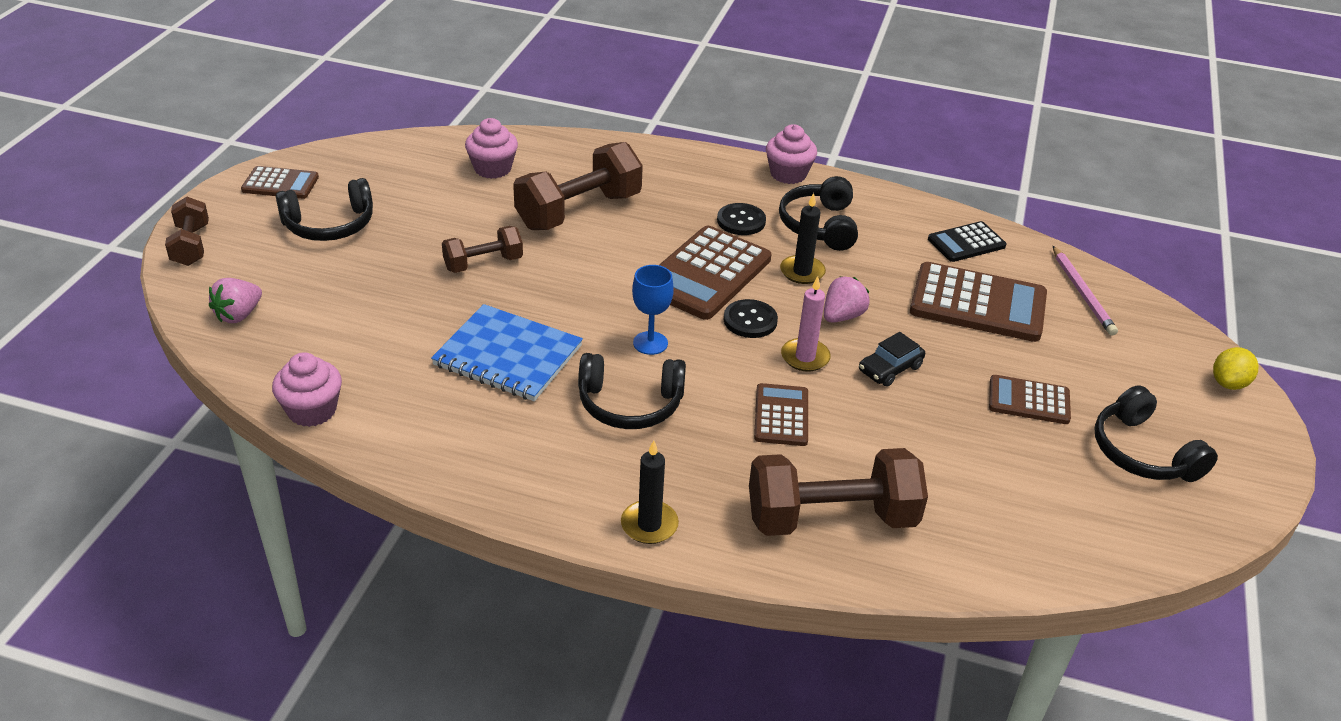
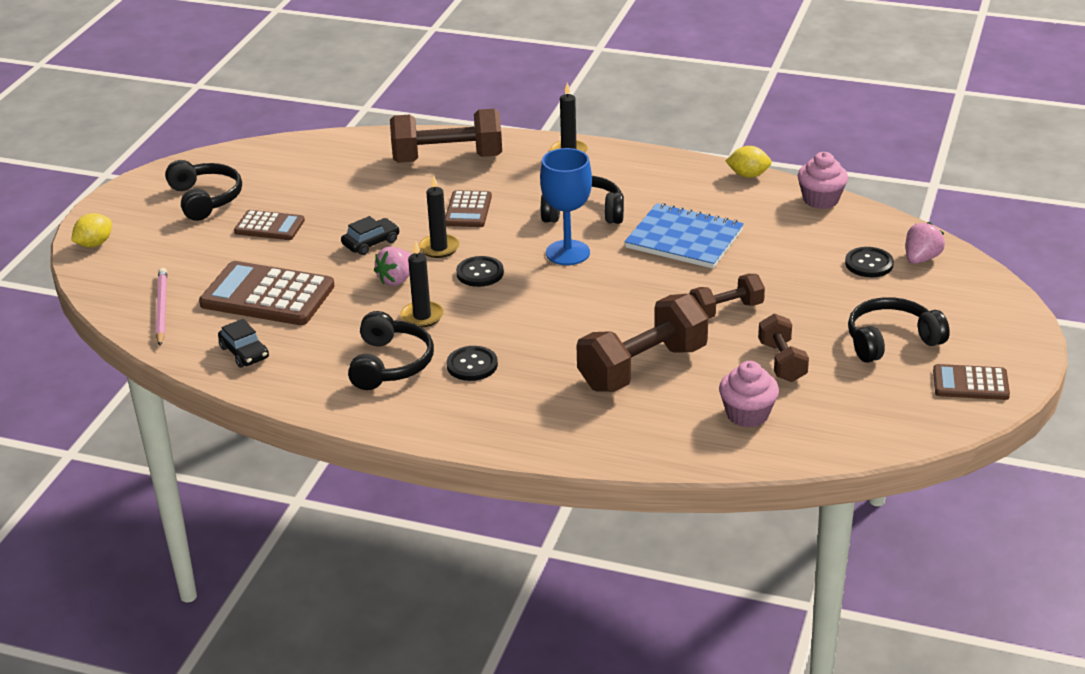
camera: 175 degrees left, 5 degrees down
brown dumbbell [165,197,209,266] -> brown dumbbell moved to [758,313,809,382]
blue goblet [632,265,674,355] -> blue goblet [540,148,592,265], size x1.51
brown calculator [659,226,771,320] -> none
pink cupcake [766,124,817,184] -> none
pink candle [781,276,831,372] -> black candle [419,175,460,258]
black calculator [928,221,1006,262] -> black car [218,319,269,368]
none -> yellow lemon [725,146,772,178]
none -> black button [845,247,894,277]

